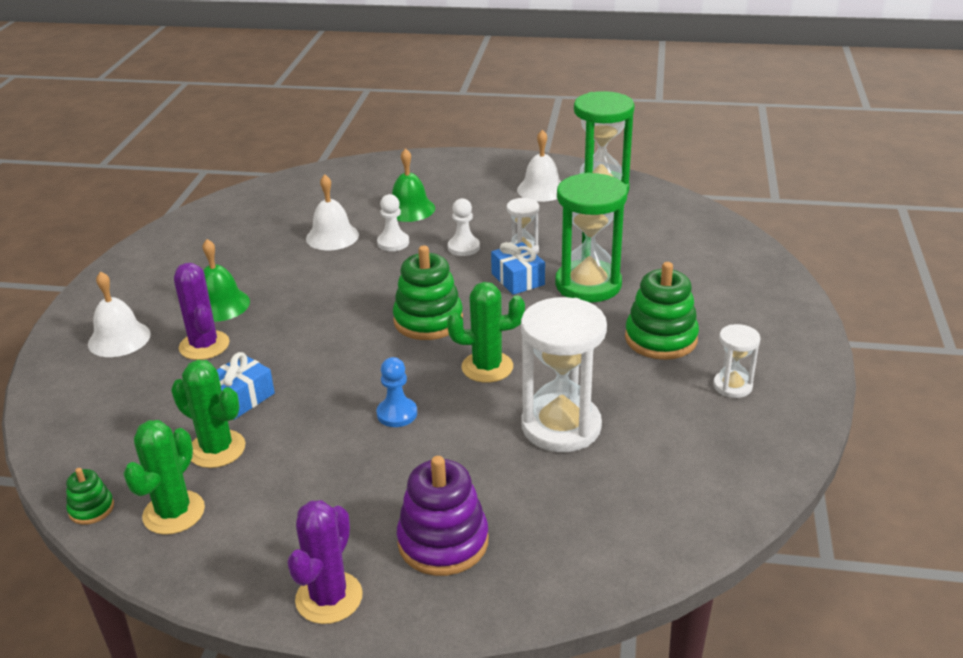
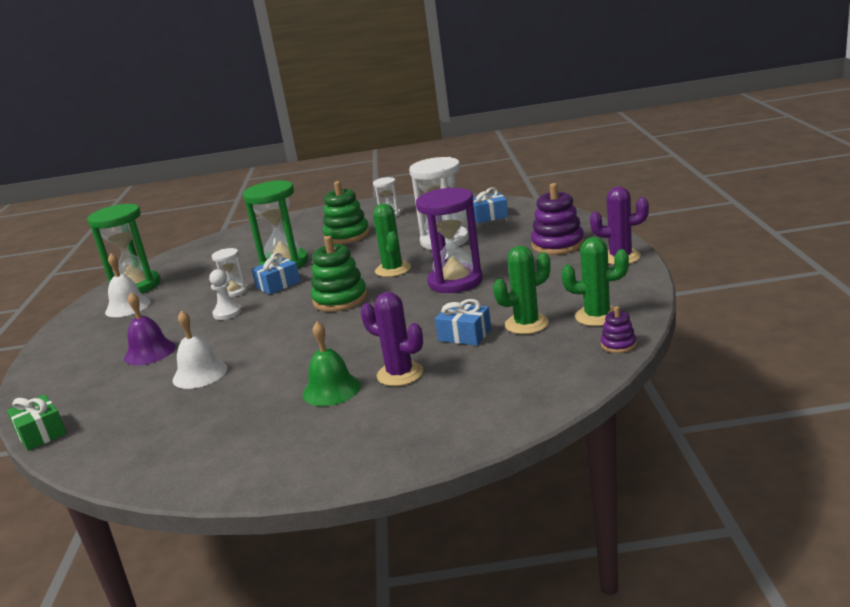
camera: 100 degrees left, 10 degrees down
green stacking toy [66,468,114,525] -> purple stacking toy [601,306,636,353]
white bell [88,271,151,357] -> none
green cactus [171,360,245,468] -> green cactus turned 45 degrees clockwise [493,246,550,334]
purple cactus [174,263,230,360] -> purple cactus turned 75 degrees clockwise [361,292,423,386]
white pawn [377,194,409,251] -> none
blue pawn [377,357,417,427] -> purple hourglass [416,188,483,293]
green bell [392,148,435,222] -> purple bell [124,292,176,365]
none -> green gift [7,395,66,451]
none -> blue gift [473,188,508,223]

